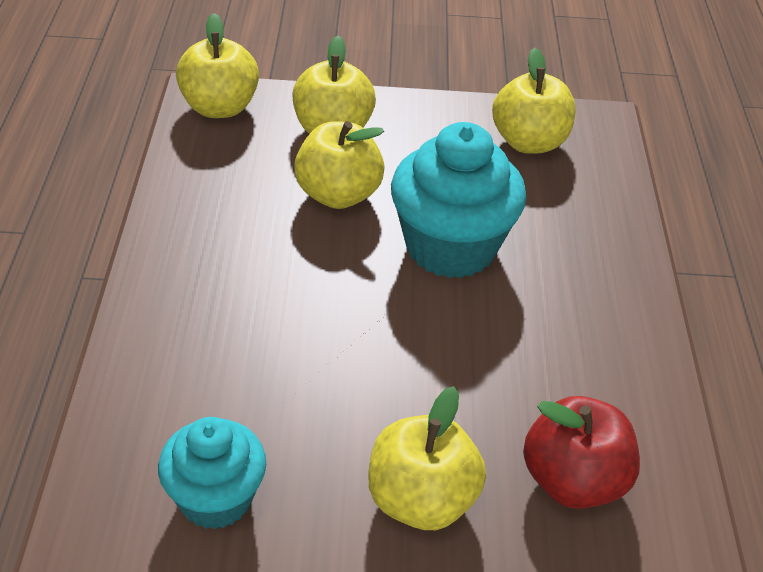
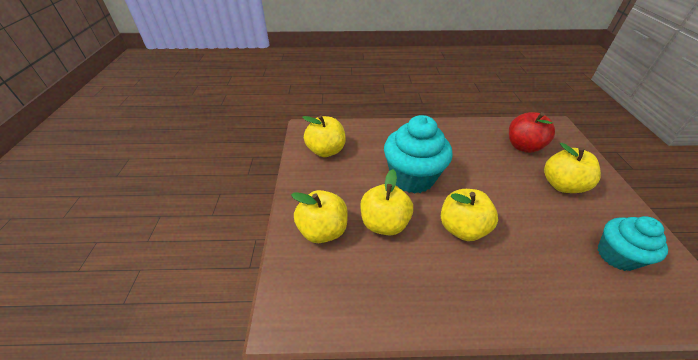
camera: 90 degrees left, 0 degrees up
yellow apple [176,13,259,118] -> yellow apple moved to [441,189,498,241]

